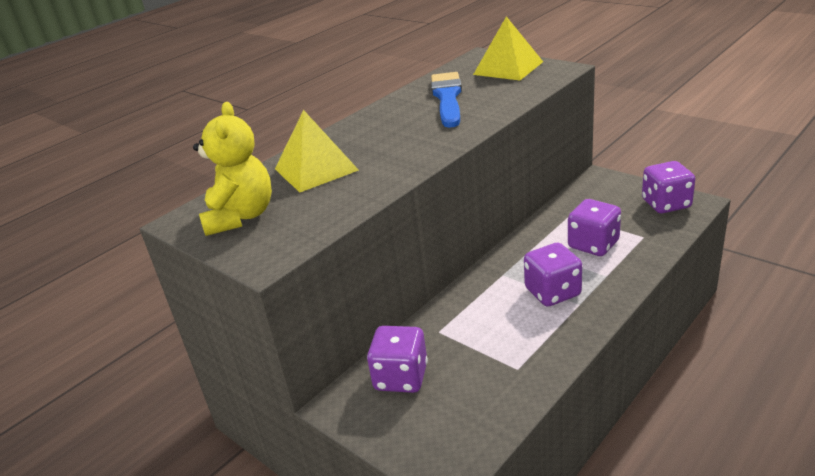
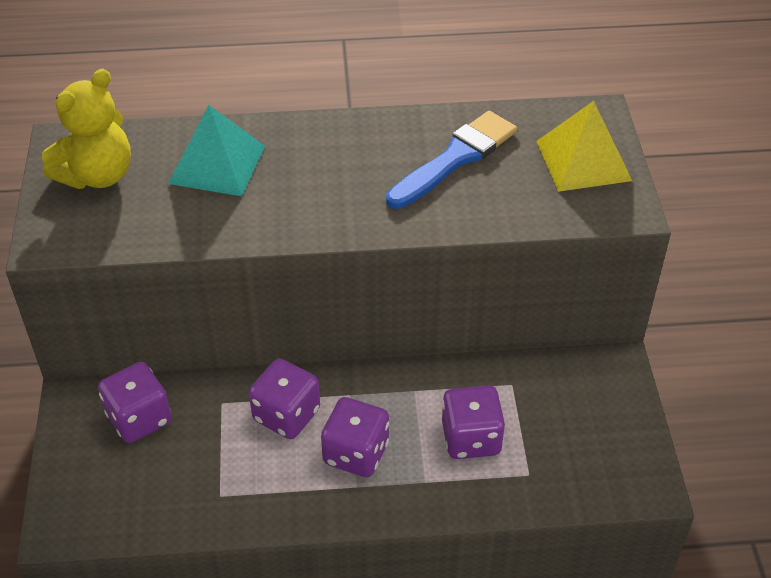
camera: 40 degrees right, 15 degrees up
yellow pyramid [275,110,359,193] -> turquoise pyramid [168,105,265,196]
purple dice [642,161,695,213] -> purple dice moved to [249,358,320,439]

